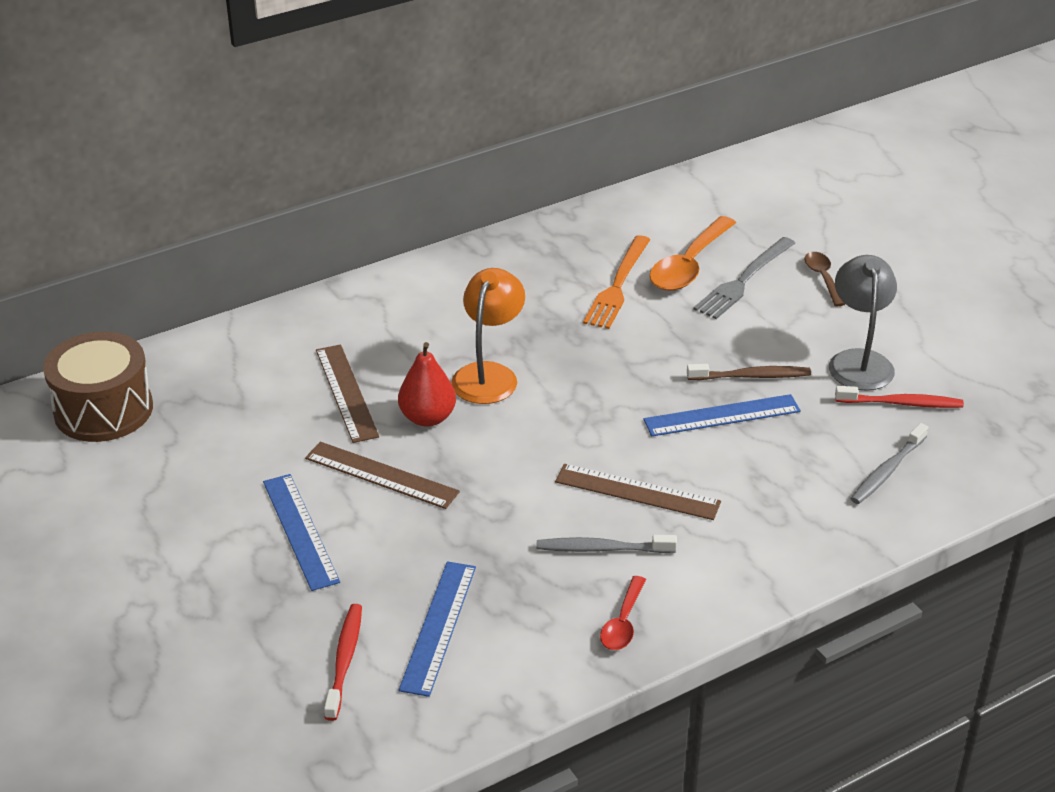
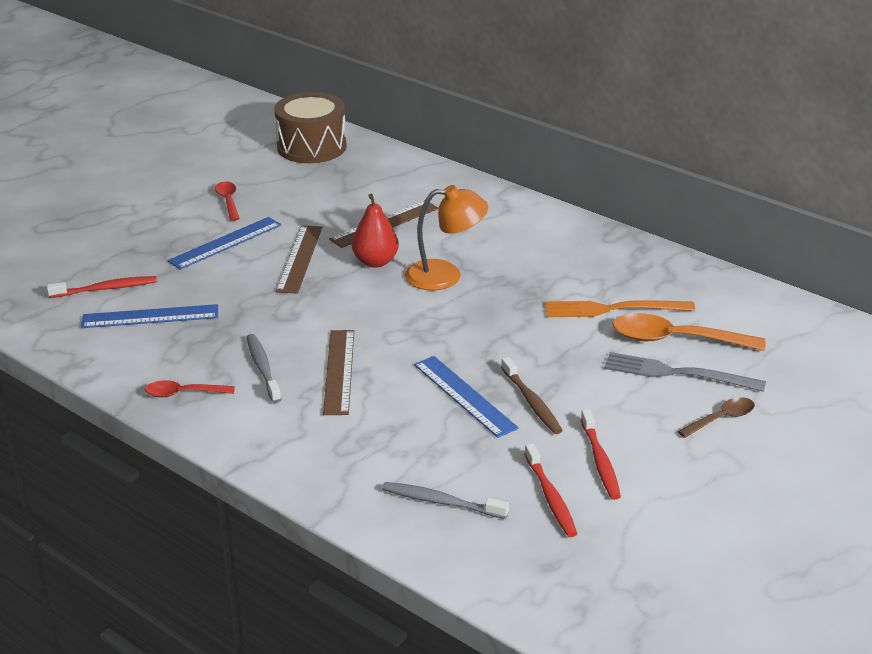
camera: 70 degrees right, 5 degrees down
grey lamp [829,255,897,391] -> red toothbrush [581,409,621,500]
none -> red spoon [215,181,240,221]

